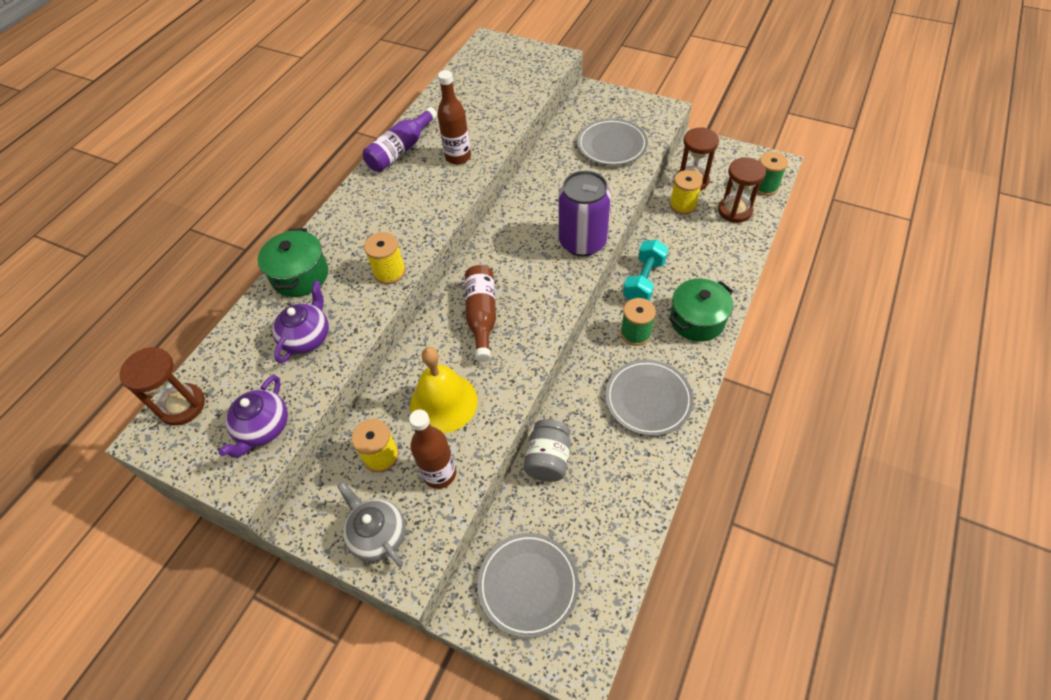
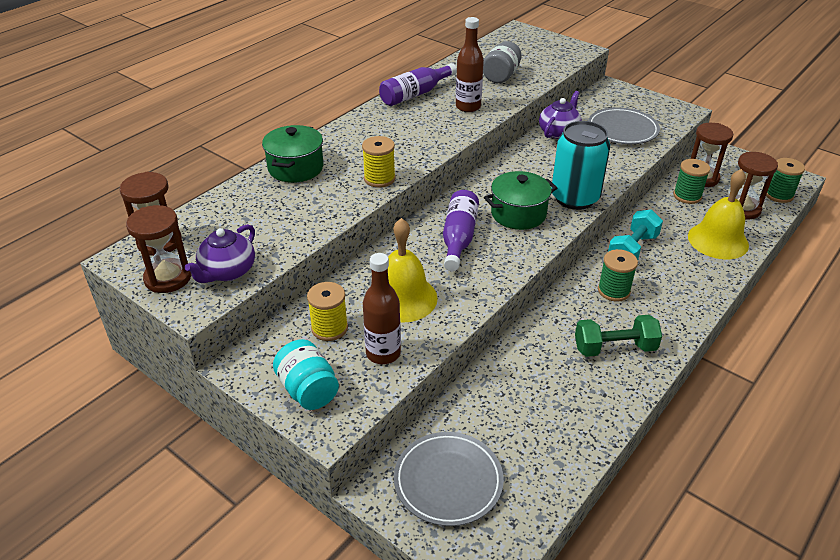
camera: 10 degrees right, 15 degrees down
purple teapot [272,280,329,363] -> purple teapot moved to [539,91,582,139]
grey teapot [337,482,406,567] -> turquoise jar [273,339,339,410]
brown bottle [465,265,496,362] -> purple bottle [443,190,479,271]
grey jar [524,419,571,482] -> grey jar moved to [483,41,522,83]
purple can [559,171,611,256] -> turquoise can [551,121,610,210]
grey plate [605,360,693,436] -> green dumbbell [575,315,662,357]
green pot [669,278,733,342] -> green pot moved to [484,171,557,230]
yellow spool [670,170,703,215] -> green spool [673,159,710,204]
none -> brown hourglass [126,205,191,293]
none -> yellow bell [688,169,749,259]

